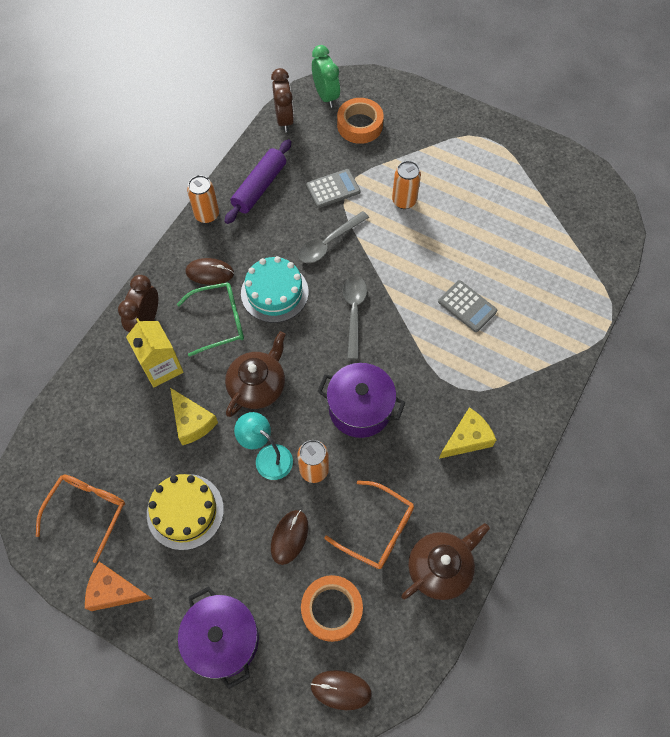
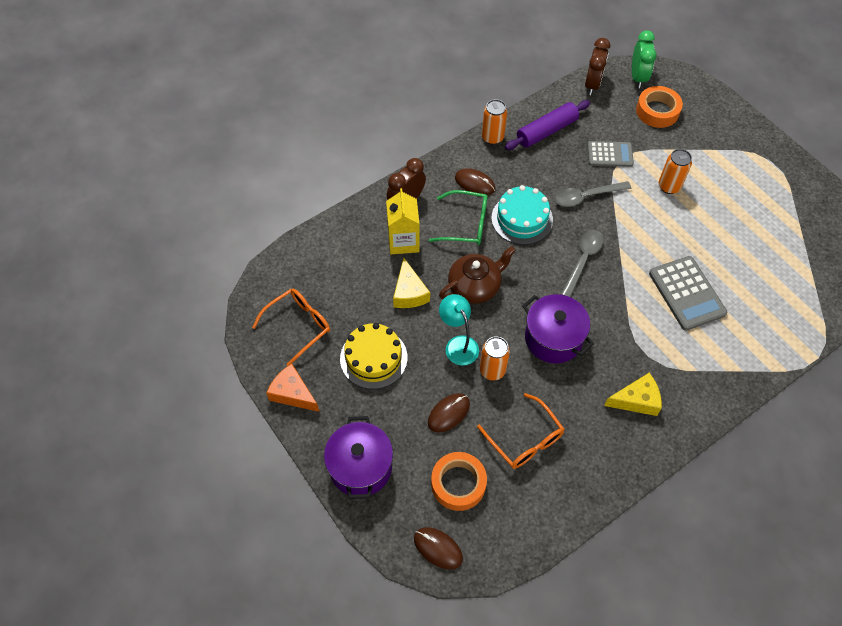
camera: 25 degrees right, 5 degrees down
brown teapot [401,523,490,600] -> none
grey calculator [438,280,497,332] -> grey calculator [649,256,727,331], size x1.52

